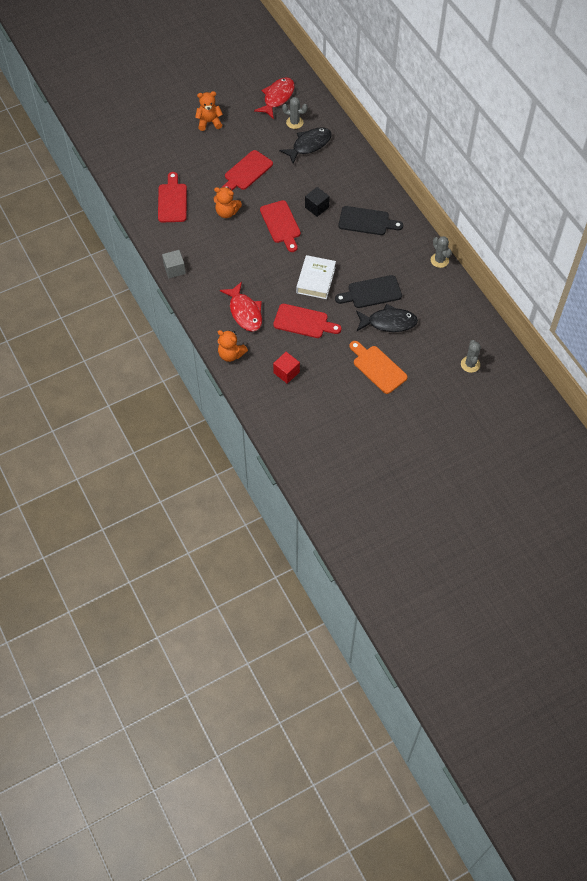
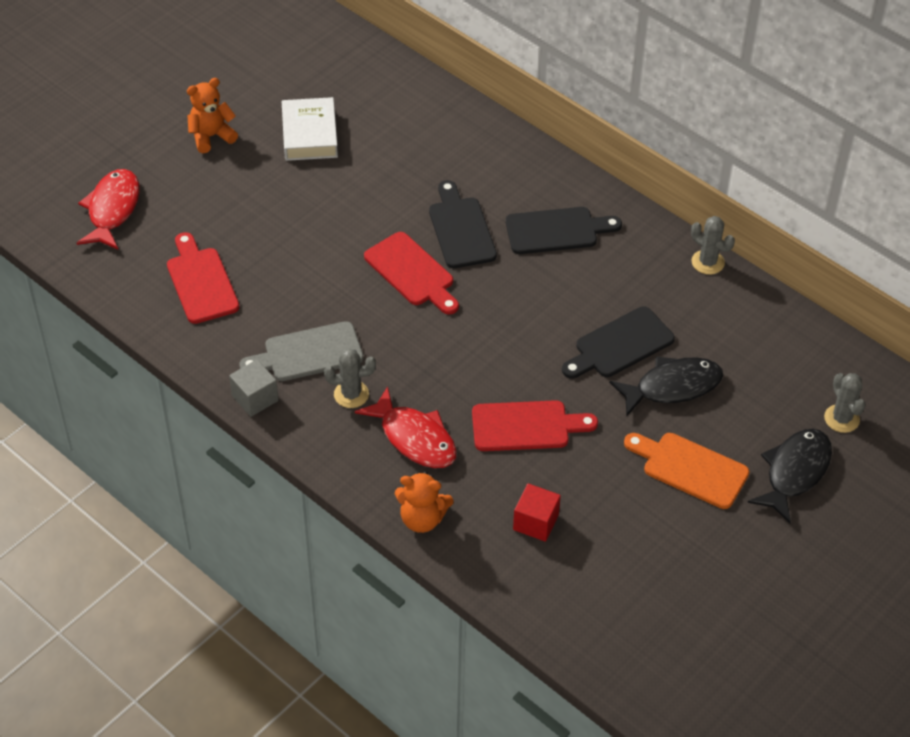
camera: 20 degrees left, 10 degrees down
orange teddy bear [214,187,242,218] -> none
red cutting board [221,150,273,191] -> none
red fish [254,77,295,119] -> red fish moved to [77,169,140,250]
black fish [279,127,332,164] -> black fish moved to [748,428,832,523]
grey cactus [282,97,308,129] -> grey cactus moved to [324,348,376,408]
white book [296,255,336,299] -> white book moved to [282,97,338,161]
black cube [305,187,330,217] -> black cutting board [429,180,497,268]
none -> grey cutting board [239,321,363,381]

